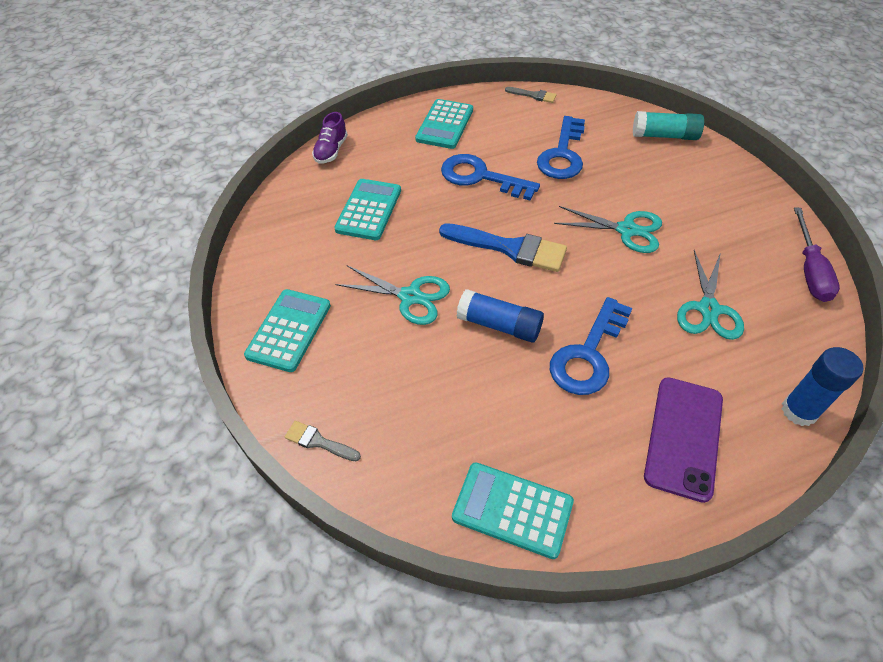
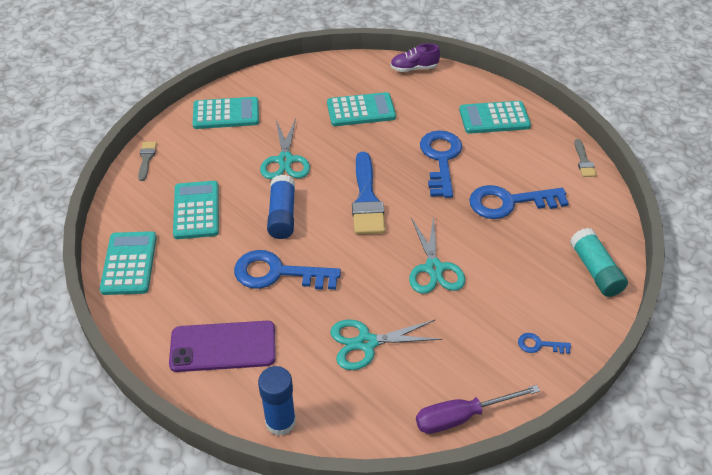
camera: 65 degrees right, 5 degrees down
none -> turquoise calculator [173,181,219,239]
none -> blue key [518,333,571,354]

